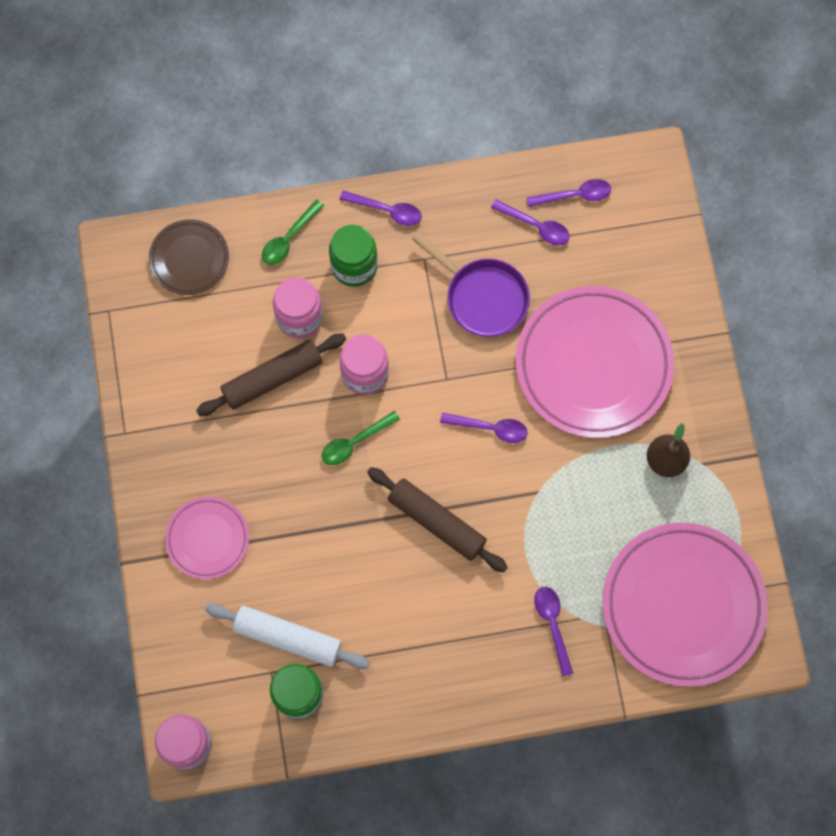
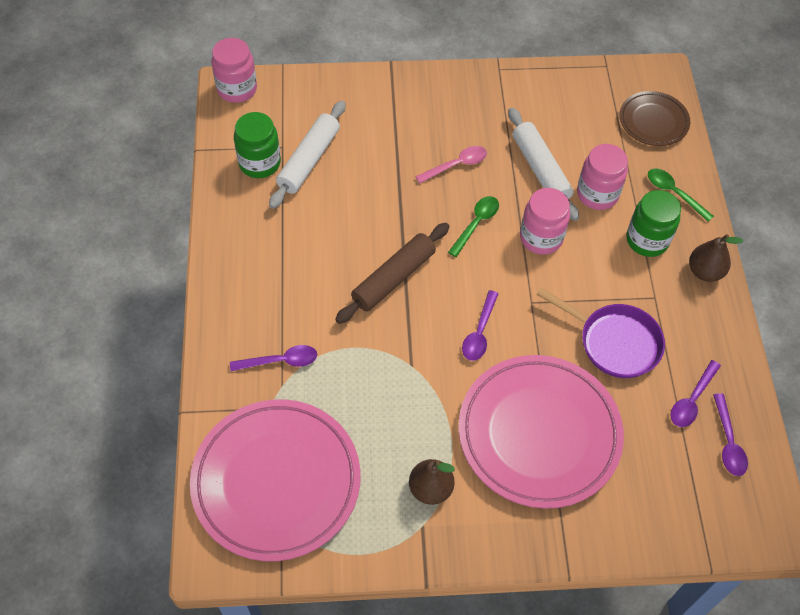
camera: 95 degrees right, 15 degrees down
pink plate [165,497,249,579] -> none
brown rolling pin [196,334,346,416] -> white rolling pin [508,108,579,221]
green spoon [322,411,400,465] -> green spoon turned 60 degrees clockwise [448,196,499,257]
purple spoon [340,190,422,226] -> brown pear [689,234,744,282]
purple pan [412,232,530,337] -> purple pan turned 105 degrees counterclockwise [537,288,665,378]
none -> pink spoon [415,146,487,183]

